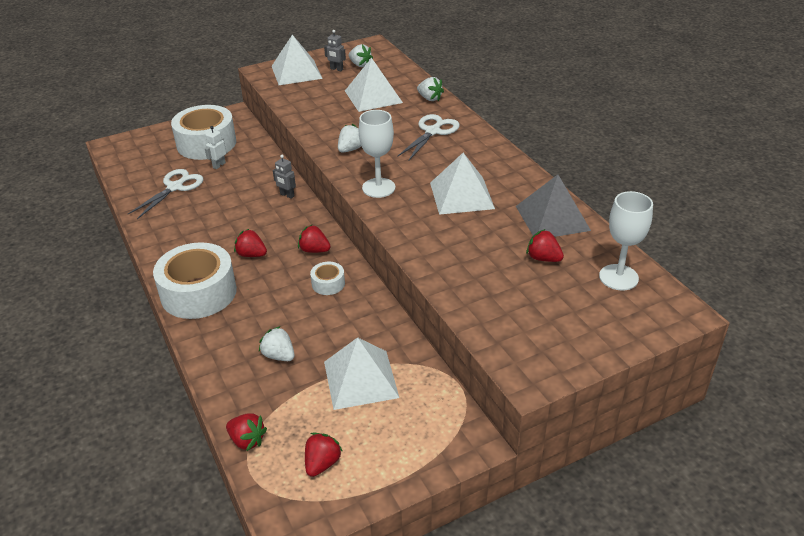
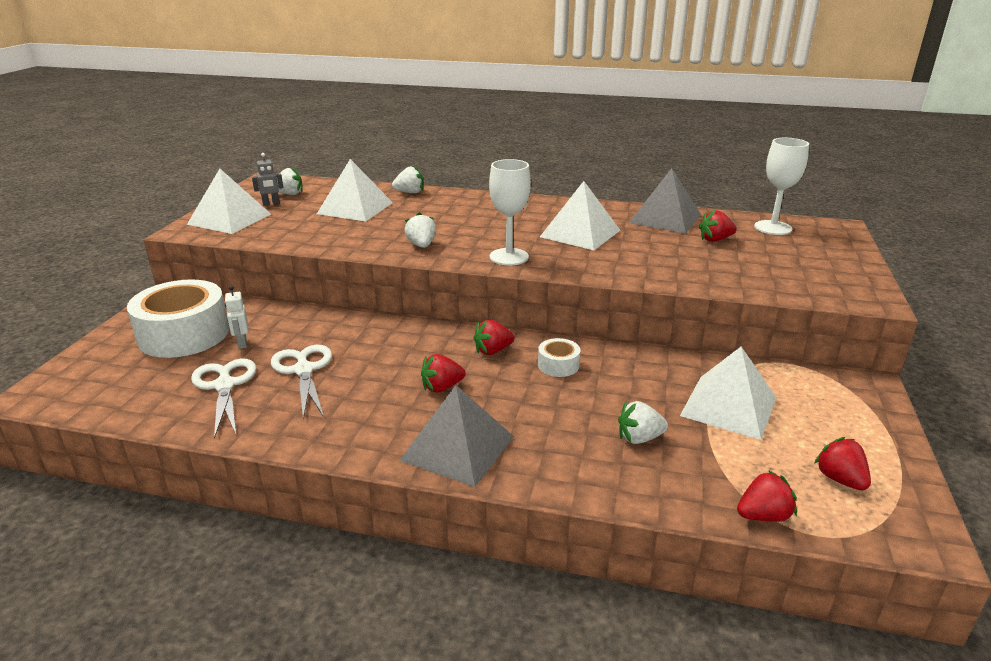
camera: 50 degrees left, 10 degrees down
white tape [153,242,237,319] -> grey pyramid [399,385,514,487]
grey robot [273,155,296,199] -> none
white scissors [397,114,460,160] -> white scissors moved to [271,345,332,419]

